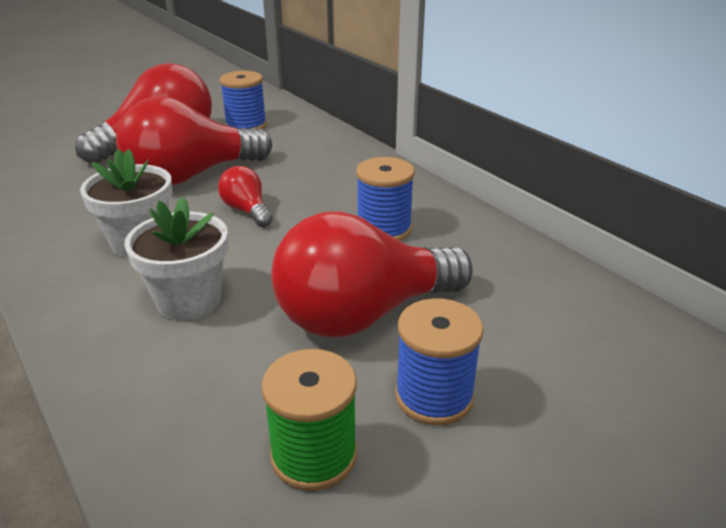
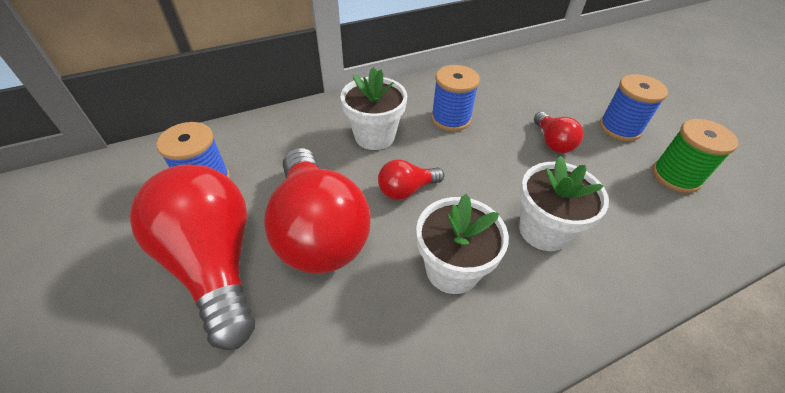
camera: 80 degrees left, 15 degrees up
red light bulb [271,211,473,337] -> red light bulb [534,112,583,153], size x0.47
none -> white flower pot [341,67,407,150]

